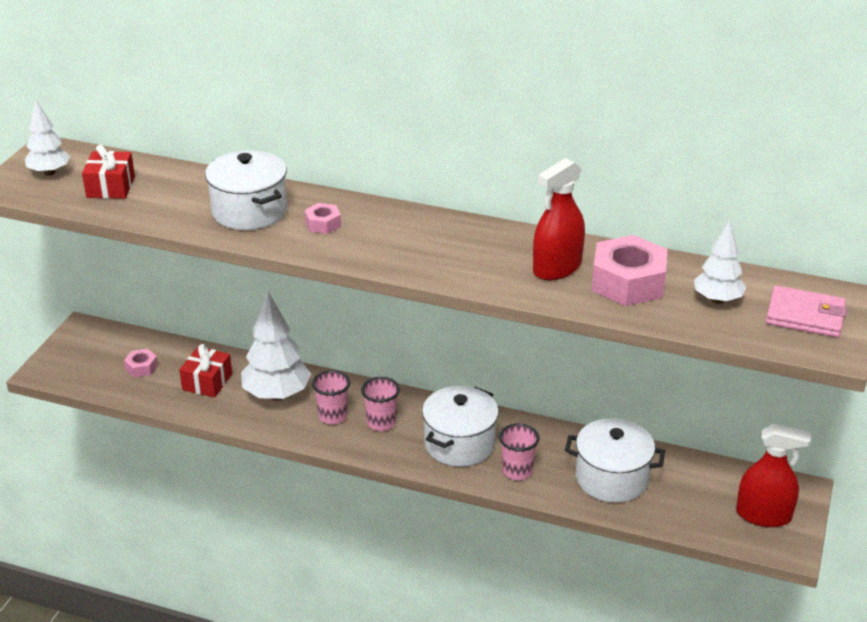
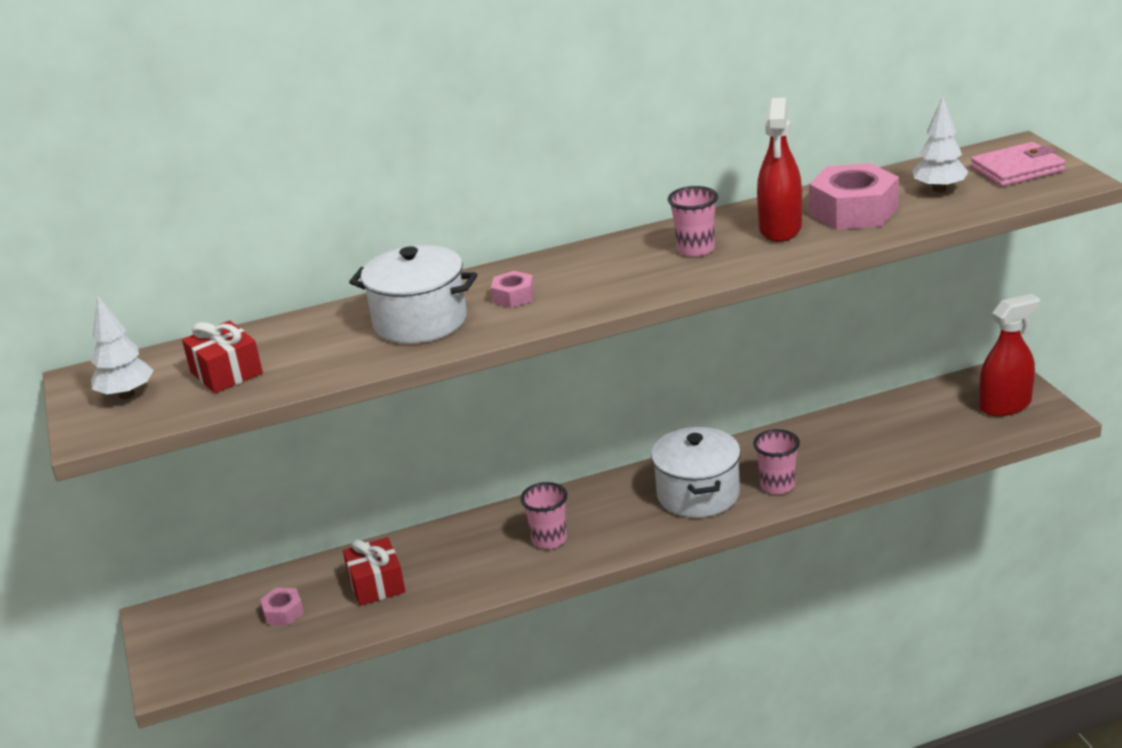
camera: 35 degrees left, 5 degrees down
white tree [241,291,311,401] -> none
pink cup [361,377,400,431] -> pink cup moved to [668,186,718,257]
white pot [565,418,665,503] -> none

